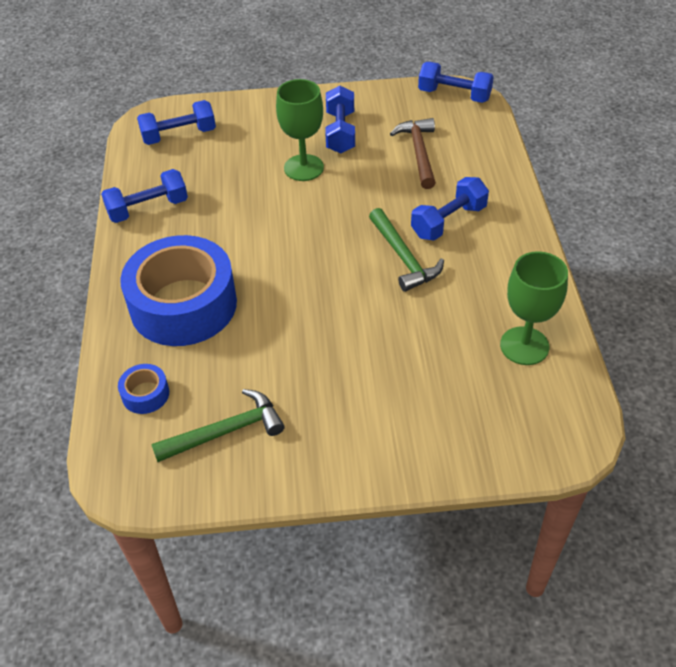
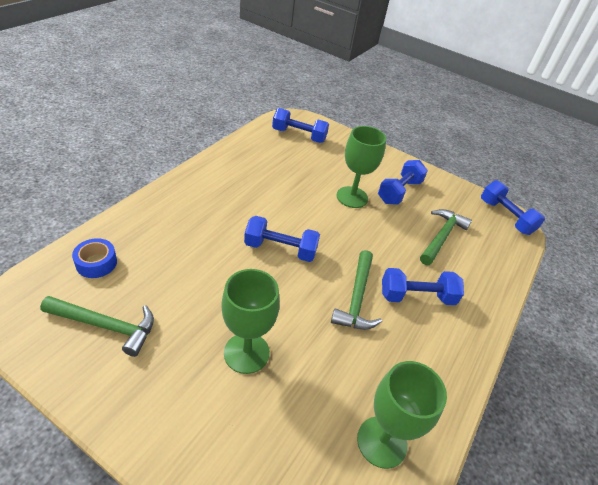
camera: 30 degrees right, 5 degrees down
blue dumbbell [101,169,188,223] -> blue dumbbell moved to [244,216,320,262]
blue tape [120,235,237,346] -> none
brown hammer [390,118,436,189] -> green hammer [420,209,472,265]
none -> green goblet [221,269,280,374]

